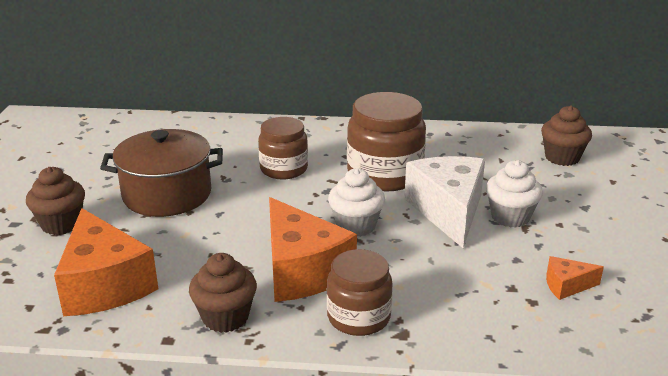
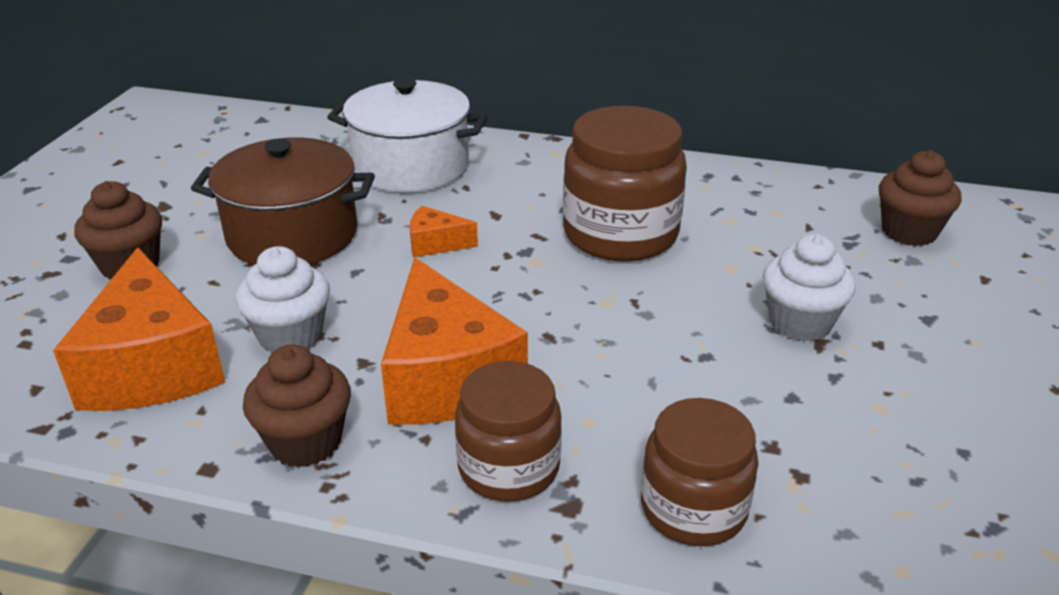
camera: 10 degrees right, 5 degrees up
brown jar [258,117,308,180] -> brown jar moved to [641,398,758,546]
white cupcake [328,168,385,237] -> white cupcake moved to [236,246,330,354]
white cheese [404,156,485,248] -> none
orange cheese [546,256,604,300] -> orange cheese moved to [410,206,478,257]
none -> white pot [327,78,488,193]

